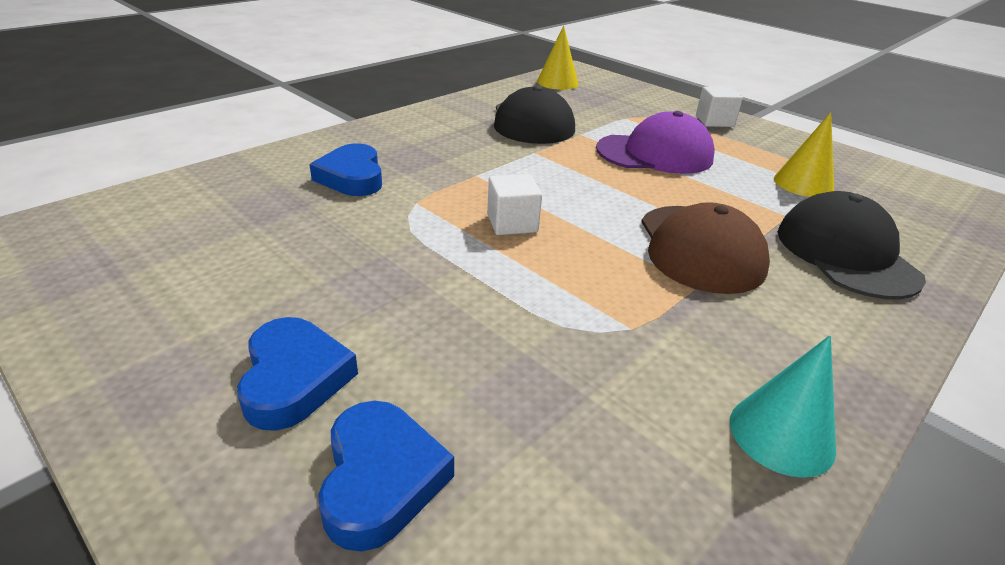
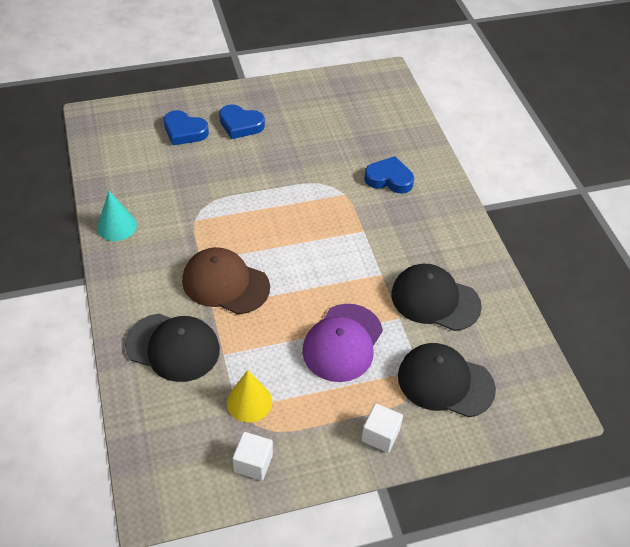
camera: 120 degrees right, 15 degrees up
white cube [487,174,542,235] -> white cube moved to [232,432,273,481]
yellow cone [537,25,579,90] -> none
none -> black cap [398,343,496,417]

